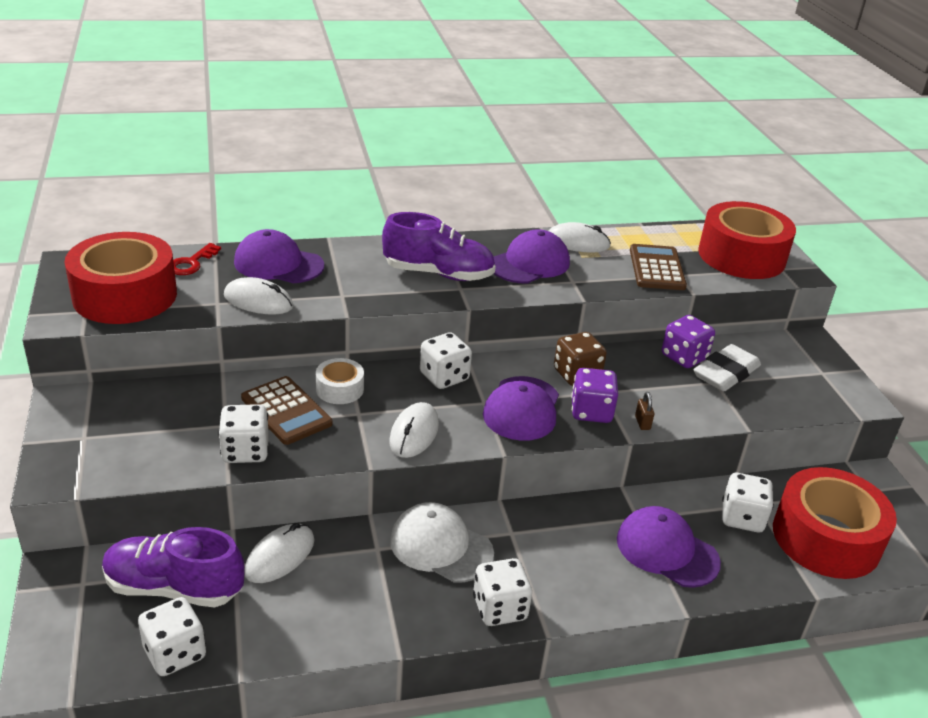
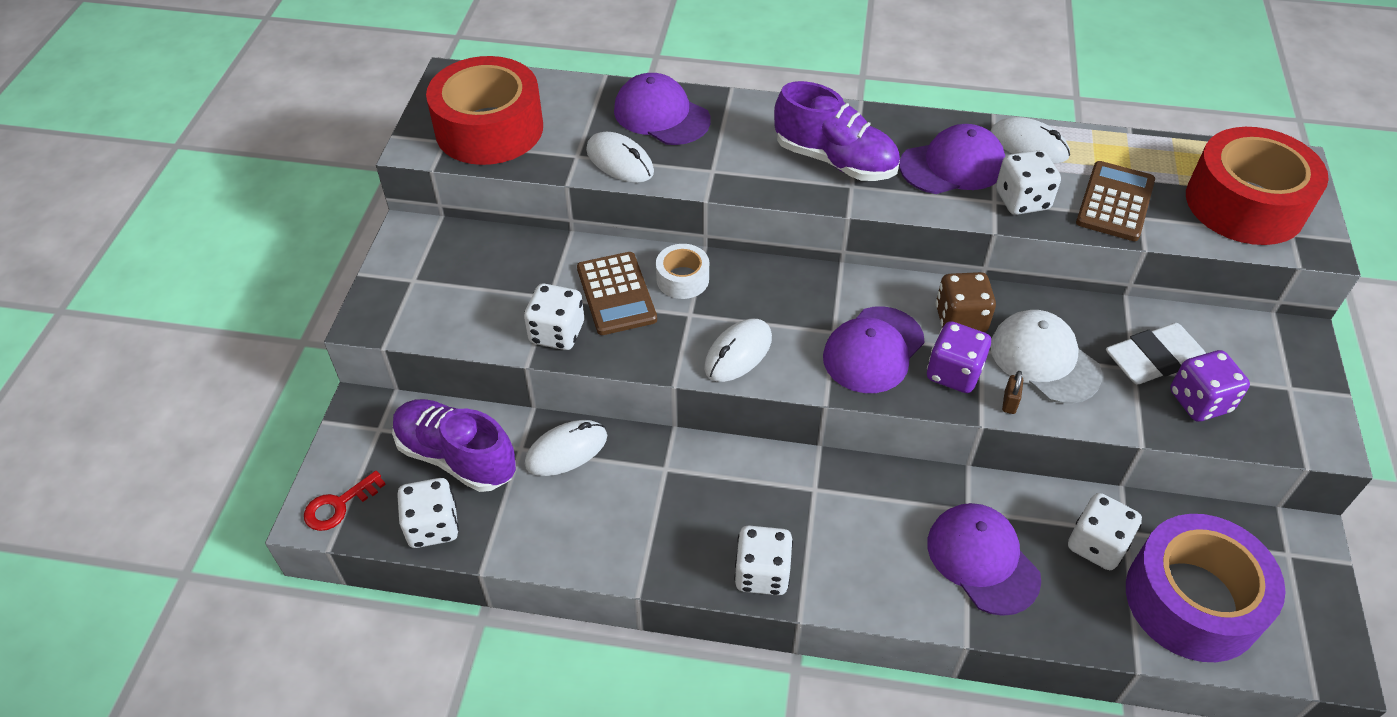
camera: 25 degrees right, 15 degrees up
red key [173,243,221,275] -> red key moved to [304,471,386,531]
white cap [390,502,494,583] -> white cap moved to [990,310,1102,404]
white dice [420,333,472,389] -> white dice moved to [996,150,1061,215]
purple dice [662,315,715,368] -> purple dice moved to [1170,350,1250,422]
red tape [773,467,897,579] -> purple tape [1126,514,1286,662]

